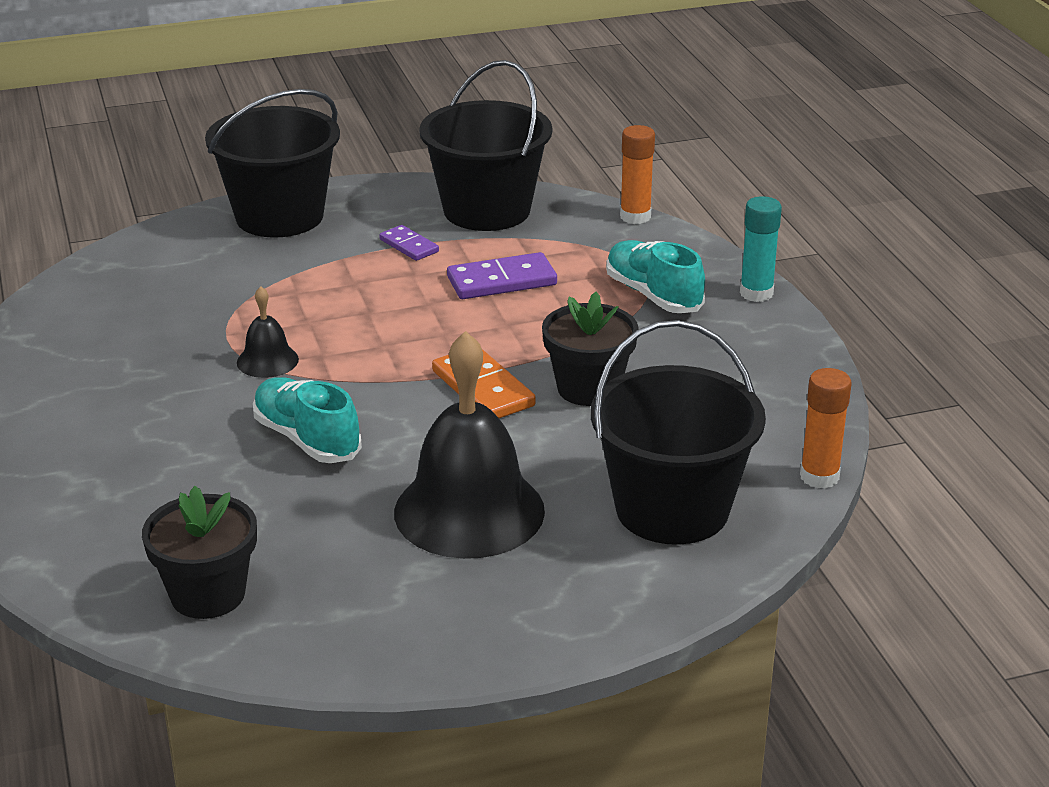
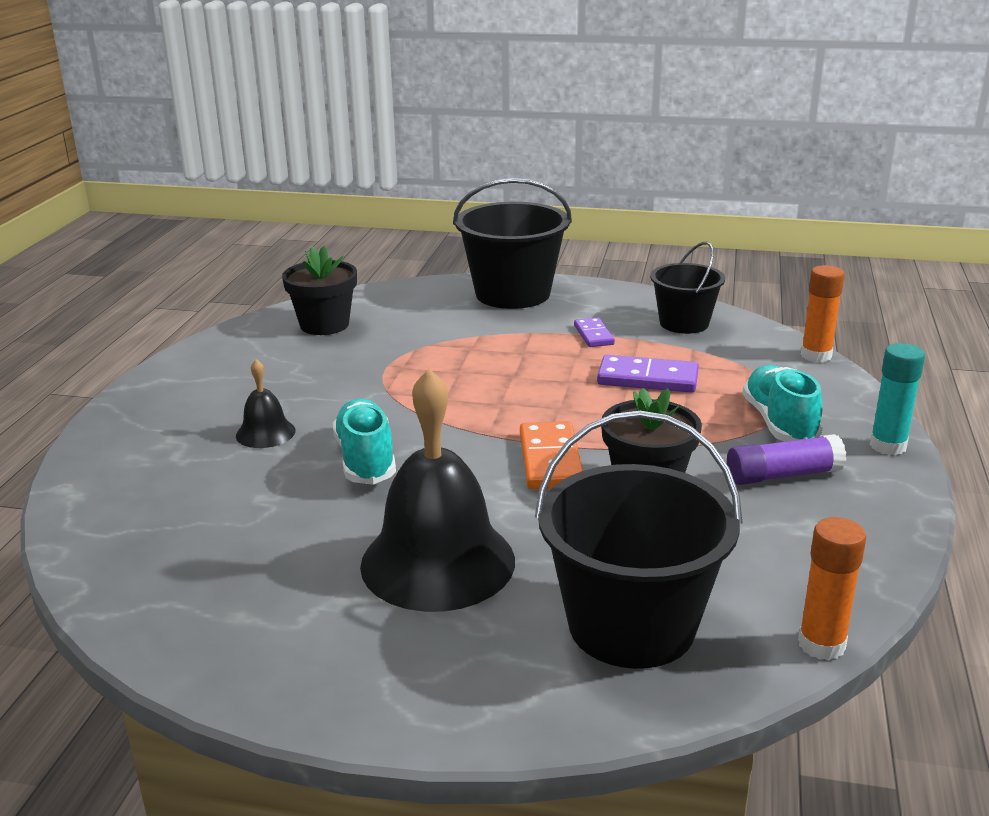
camera: 30 degrees right, 5 degrees down
black flower pot [142,486,257,619] -> black flower pot moved to [282,246,357,335]
black bell [237,286,299,378] -> black bell moved to [236,359,295,448]
black bucket [419,60,552,231] -> black bucket [650,242,725,334], size x0.61
none -> purple glue stick [727,434,847,485]

